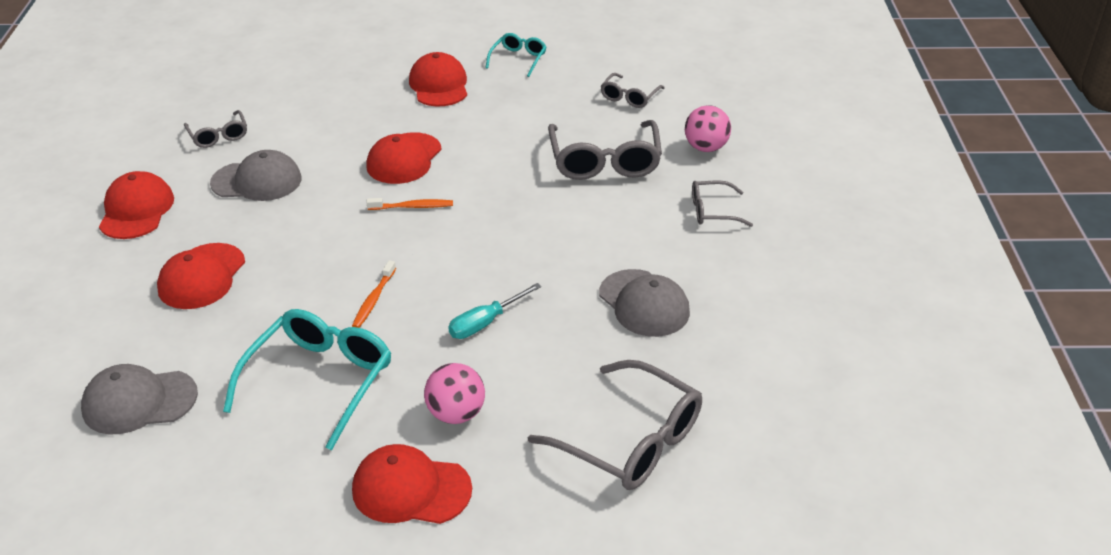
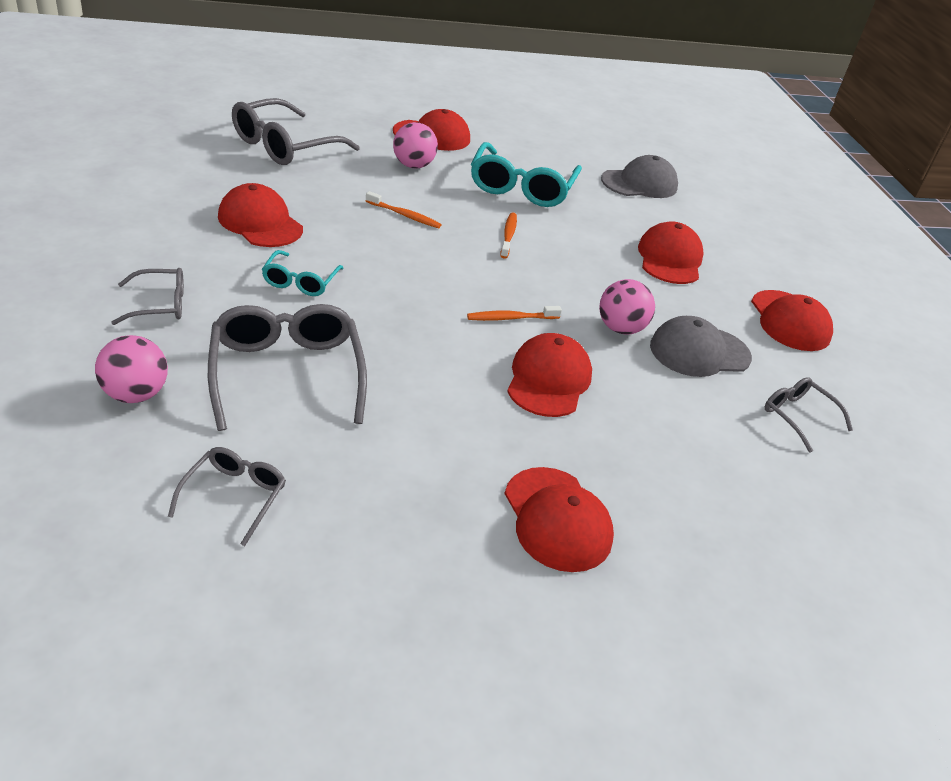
camera: 165 degrees right, 0 degrees up
turquoise screwdriver [448,283,542,339] -> orange toothbrush [366,191,442,228]
turquoise glasses [486,33,547,77] -> turquoise glasses moved to [262,250,344,296]
grey glasses [528,360,702,490] -> grey glasses turned 75 degrees counterclockwise [232,98,360,165]
grey cap [599,269,690,337] -> red cap [218,183,303,247]
none -> pink ball [599,279,655,335]

